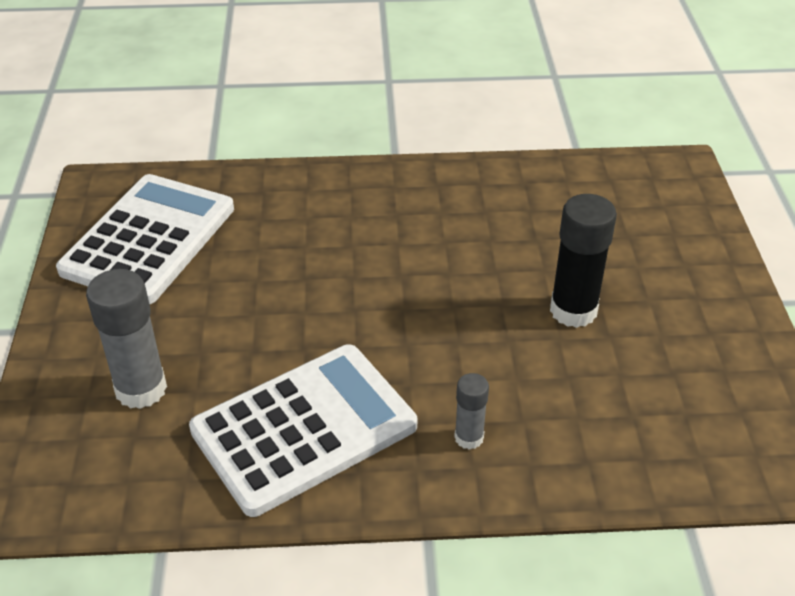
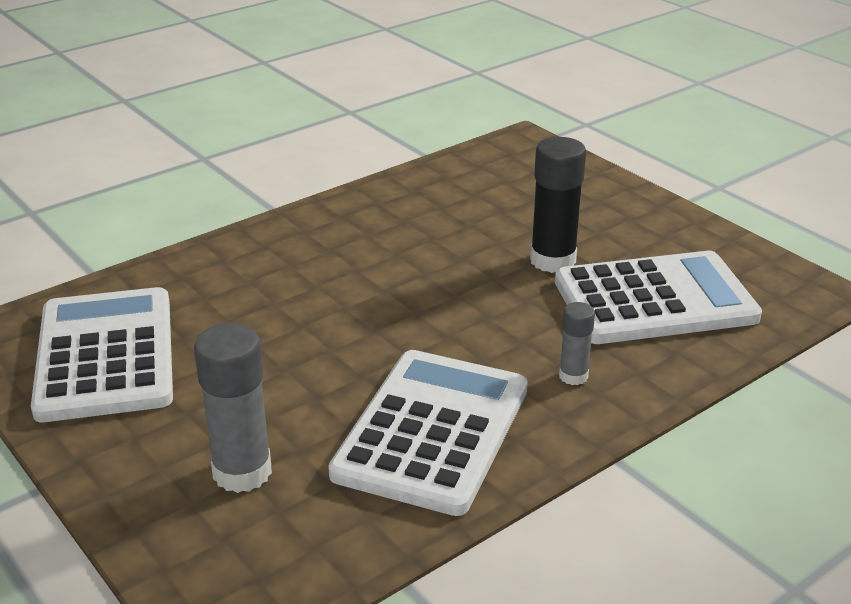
camera: 35 degrees left, 10 degrees down
none -> white calculator [555,251,762,344]

